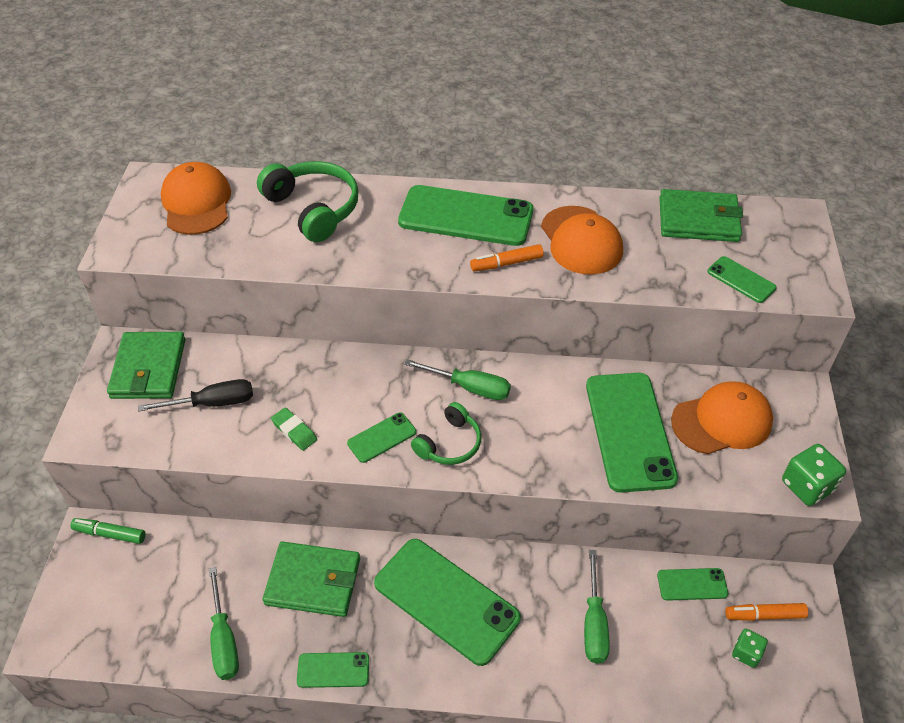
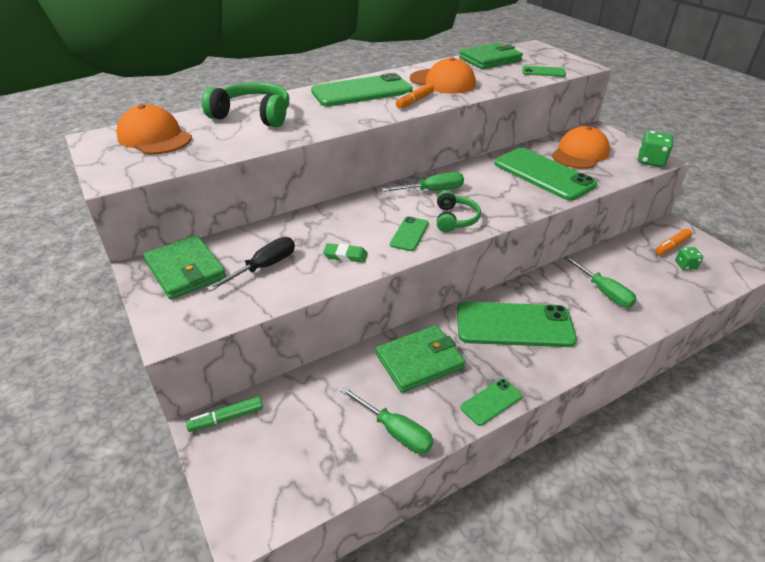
camera: 35 degrees left, 10 degrees down
green phone [657,568,728,601] -> none

